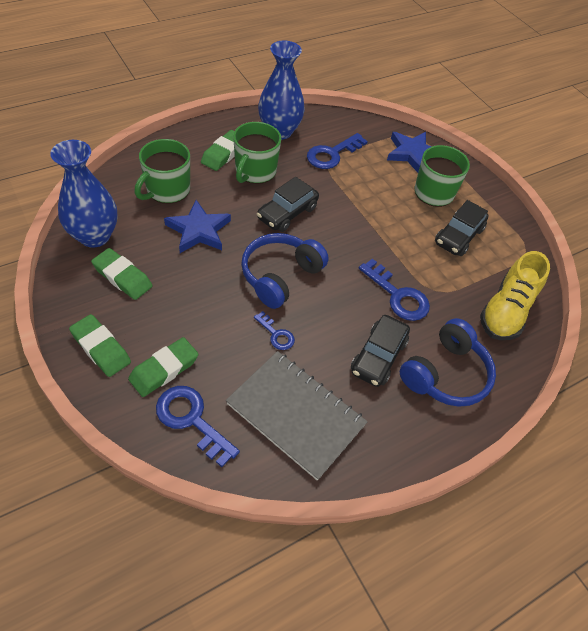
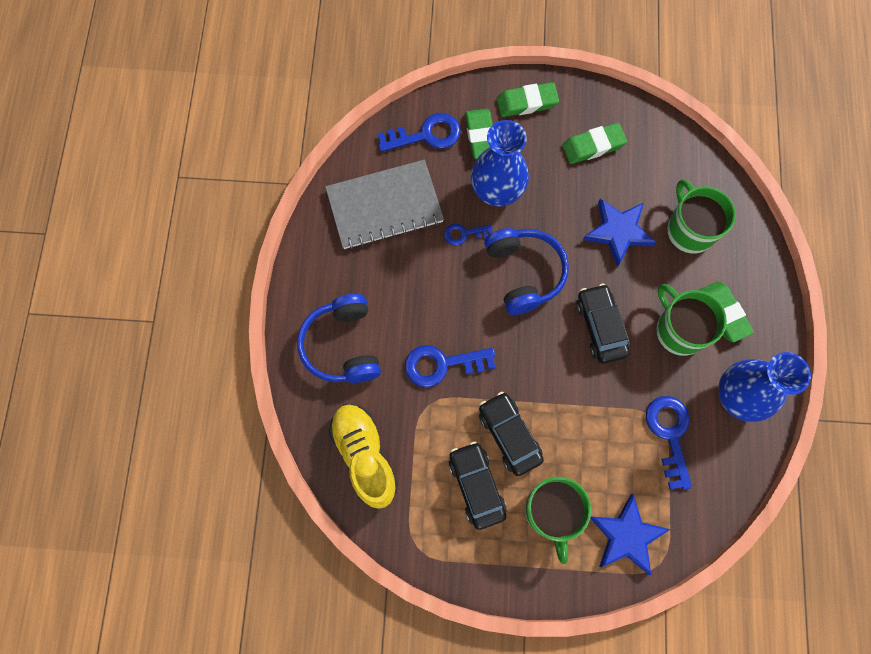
camera: 130 degrees right, 20 degrees up
blue vase [50,140,118,248] -> blue vase moved to [471,120,529,207]
black car [351,315,410,387] -> black car moved to [479,392,544,476]

